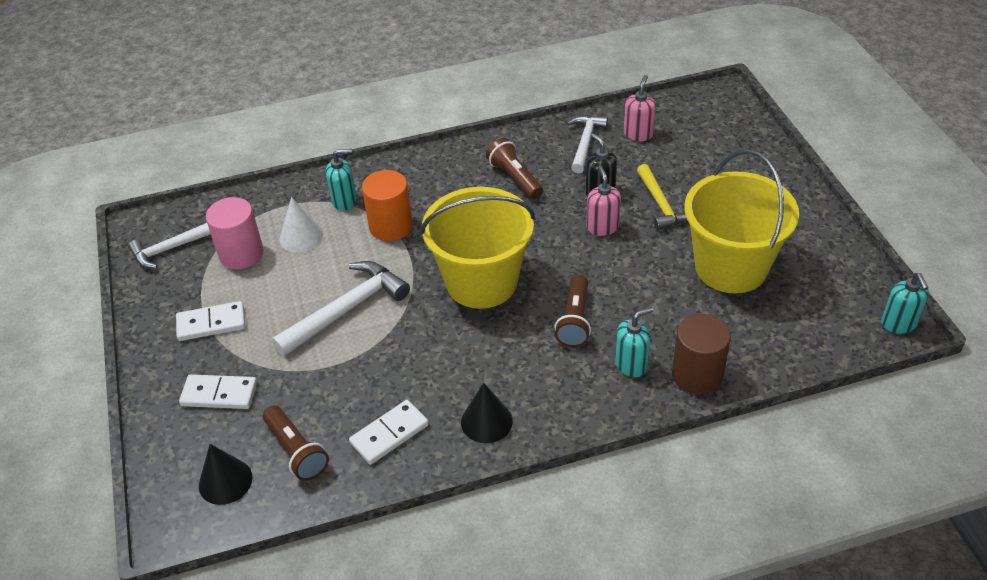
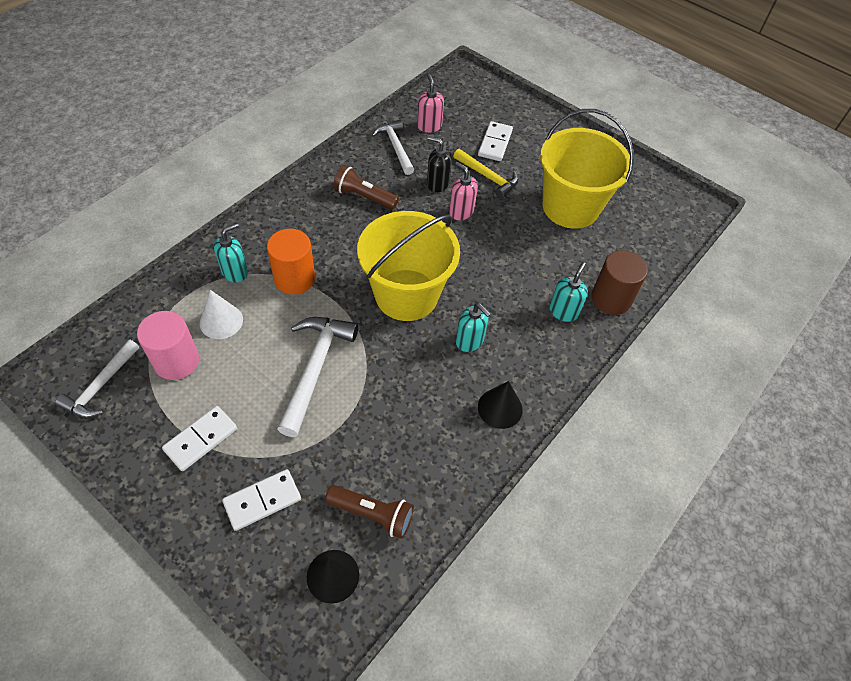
camera: 40 degrees left, 10 degrees up
white domino [349,400,429,465] -> white domino moved to [478,121,513,161]
brown flashlight [554,275,591,347] -> none
turquoise soap dispenser [881,273,929,334] -> turquoise soap dispenser moved to [456,303,491,352]

